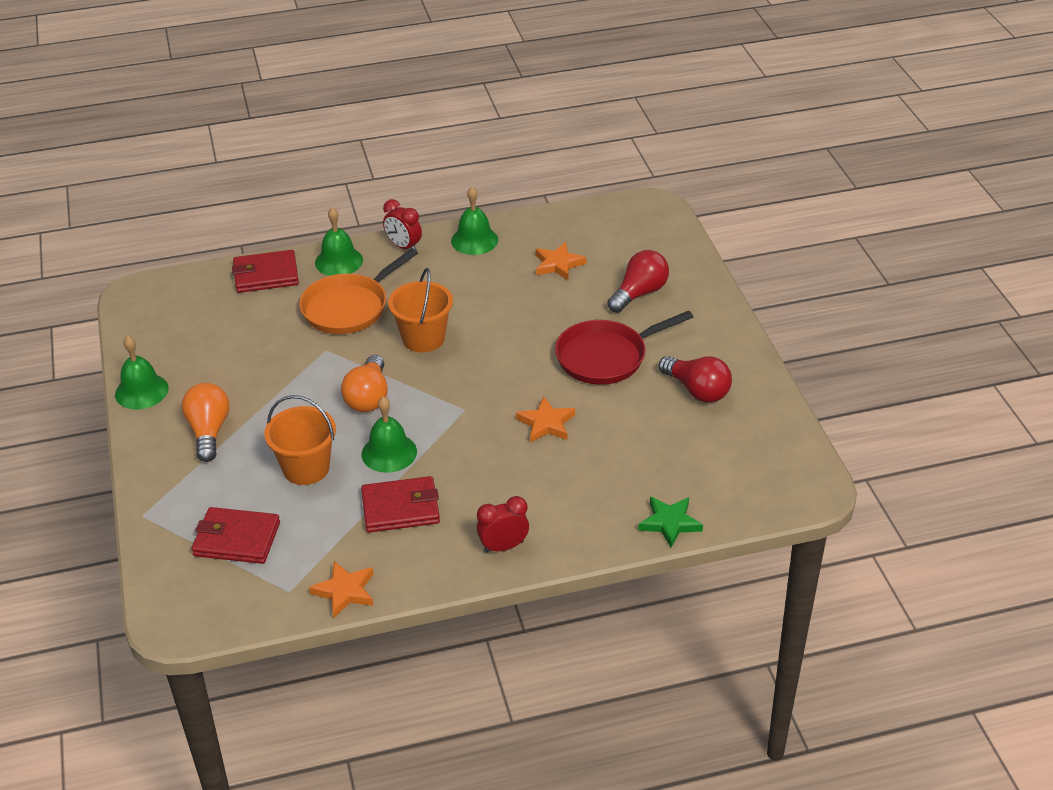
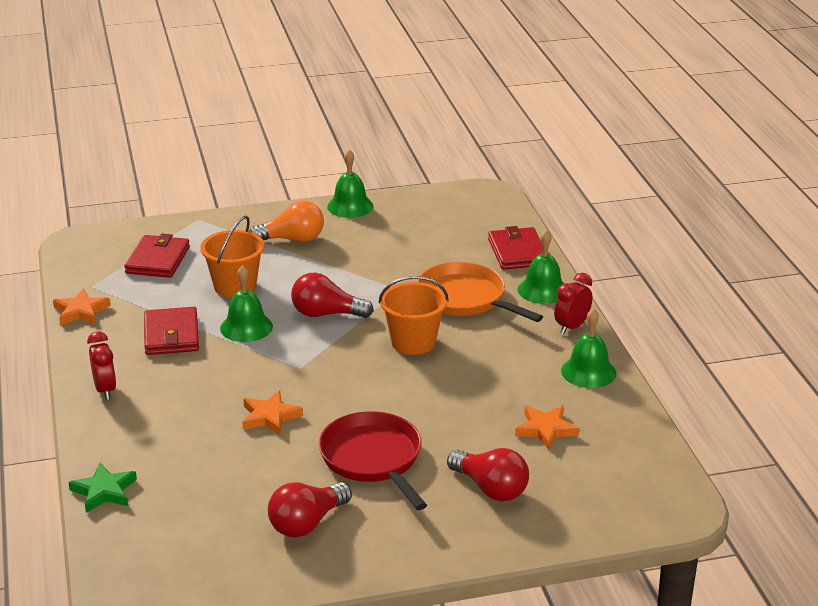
camera: 90 degrees right, 10 degrees down
orange light bulb [341,355,388,412] -> red light bulb [291,273,374,318]

